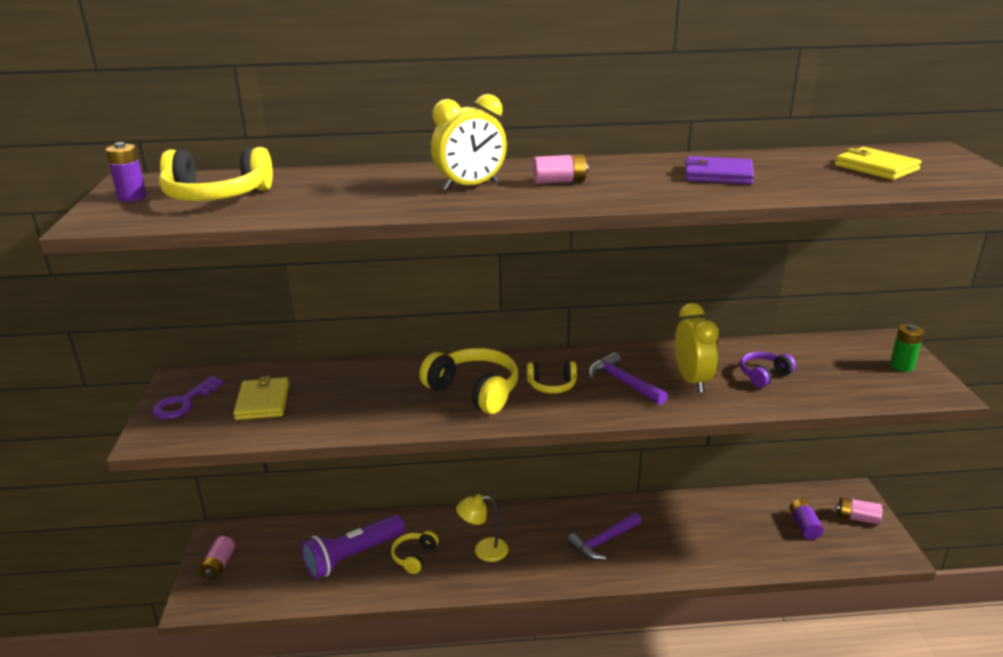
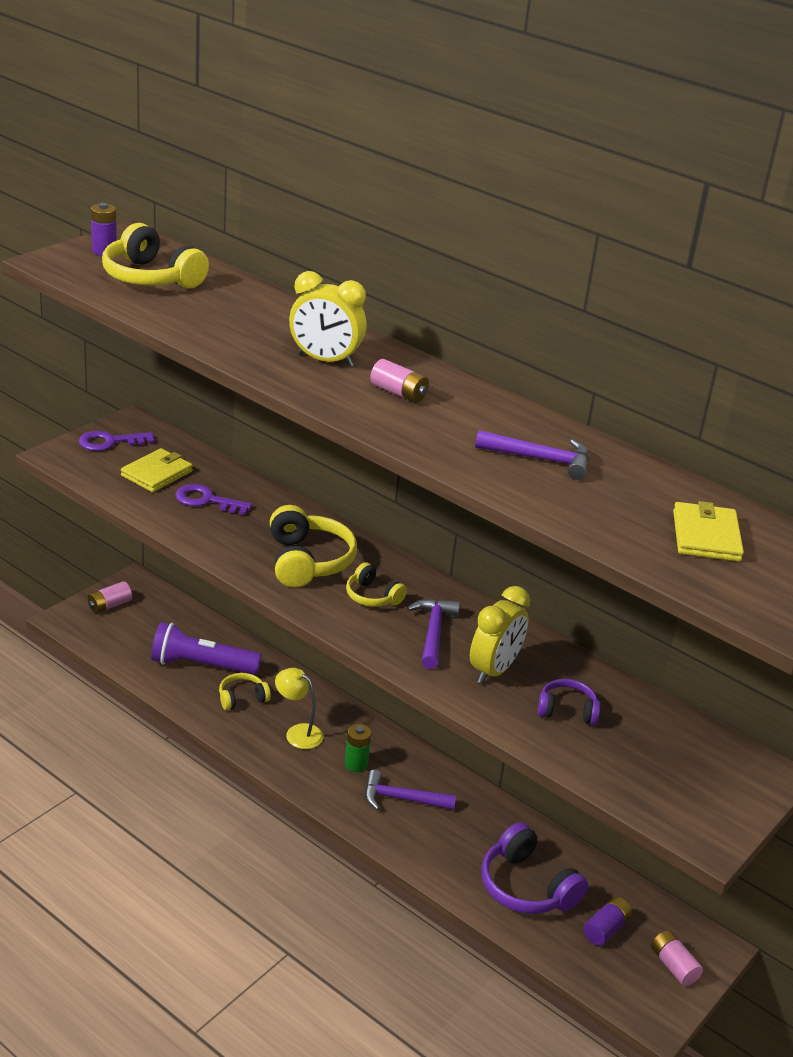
camera: 40 degrees right, 5 degrees up
purple wallet [685,156,754,184] -> purple hammer [475,430,589,480]
green battery [890,324,924,372] -> green battery moved to [345,724,371,772]
none -> purple key [175,484,252,515]
none -> purple headphones [481,822,588,914]

